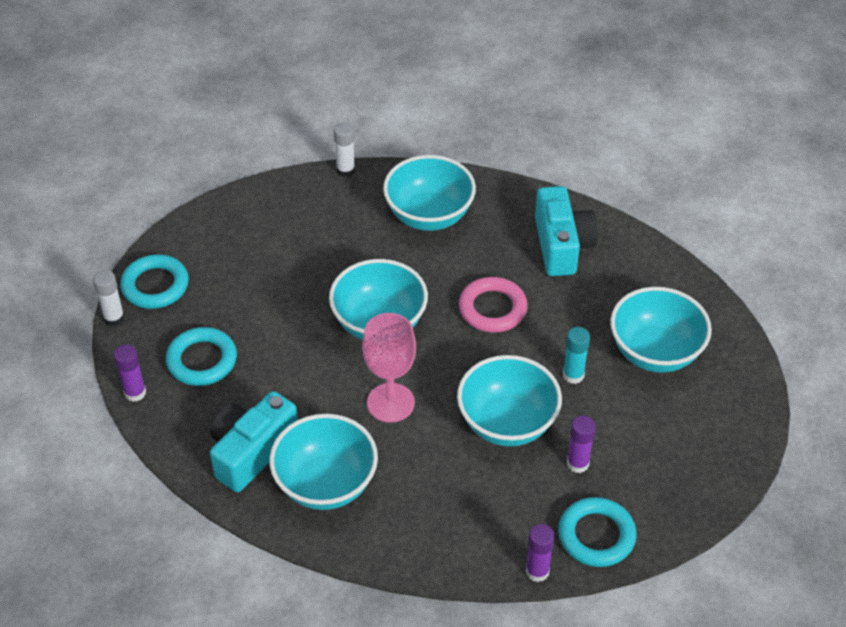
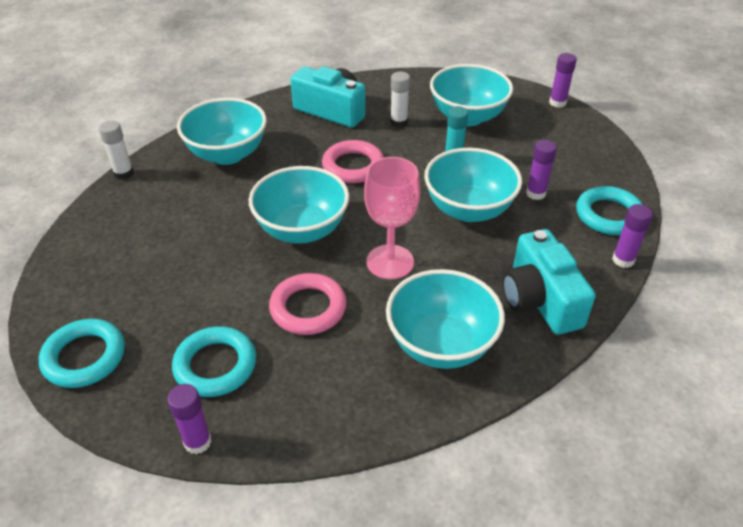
camera: 55 degrees left, 5 degrees down
white glue stick [93,270,125,326] -> white glue stick moved to [390,72,410,128]
turquoise camera [210,391,298,492] -> turquoise camera moved to [502,229,596,335]
none -> pink ring [269,273,347,335]
none -> purple glue stick [549,53,577,108]

